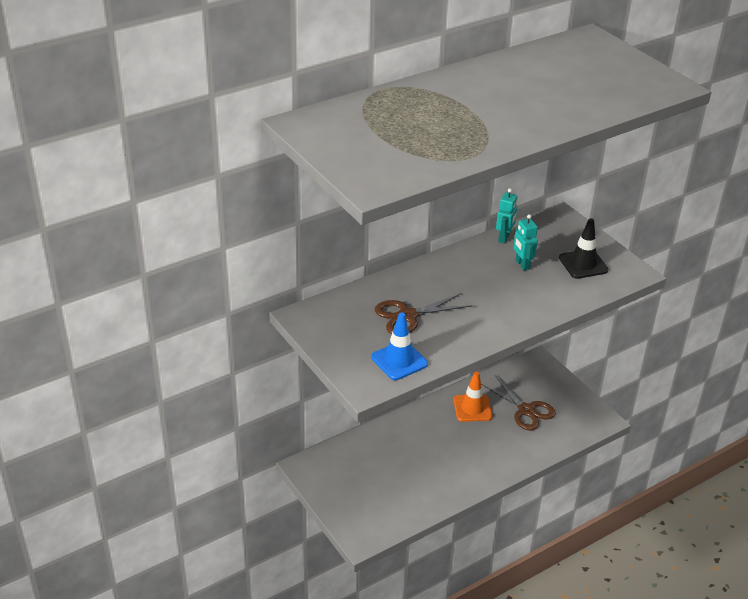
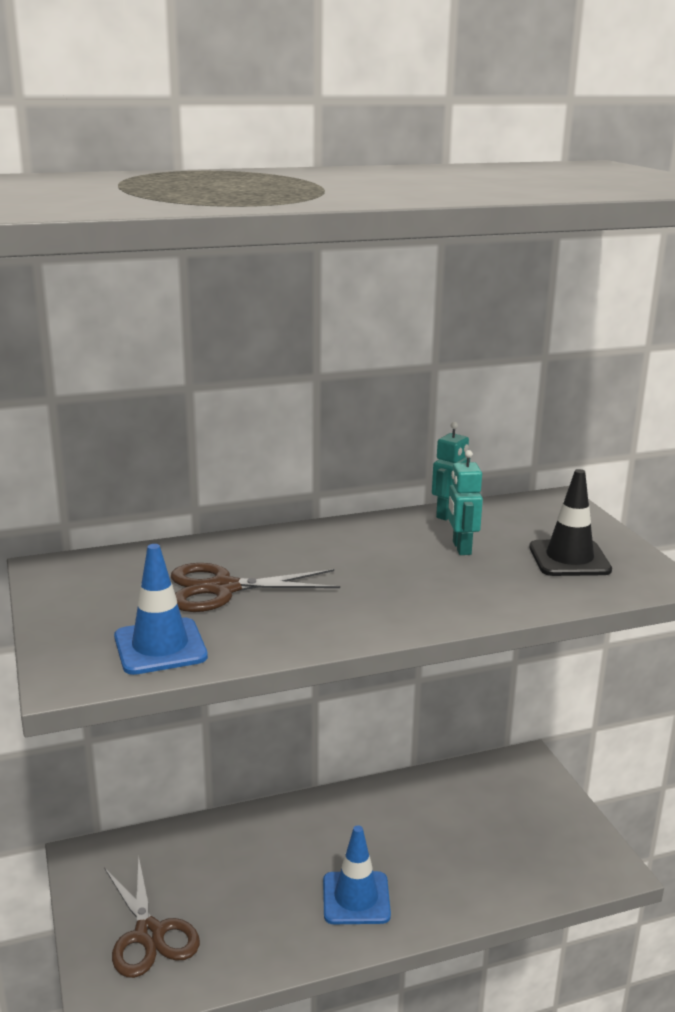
camera: 15 degrees right, 15 degrees down
orange traffic cone [453,371,493,422] -> none
brown scissors [481,375,556,431] -> brown scissors moved to [104,856,200,978]
none -> blue traffic cone [323,825,391,924]

